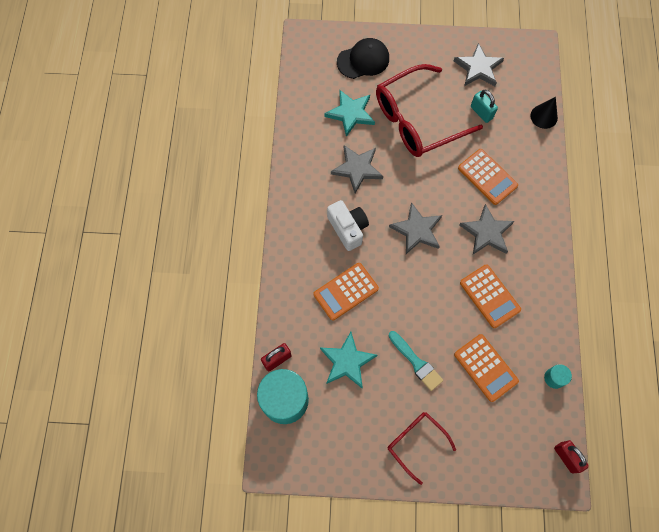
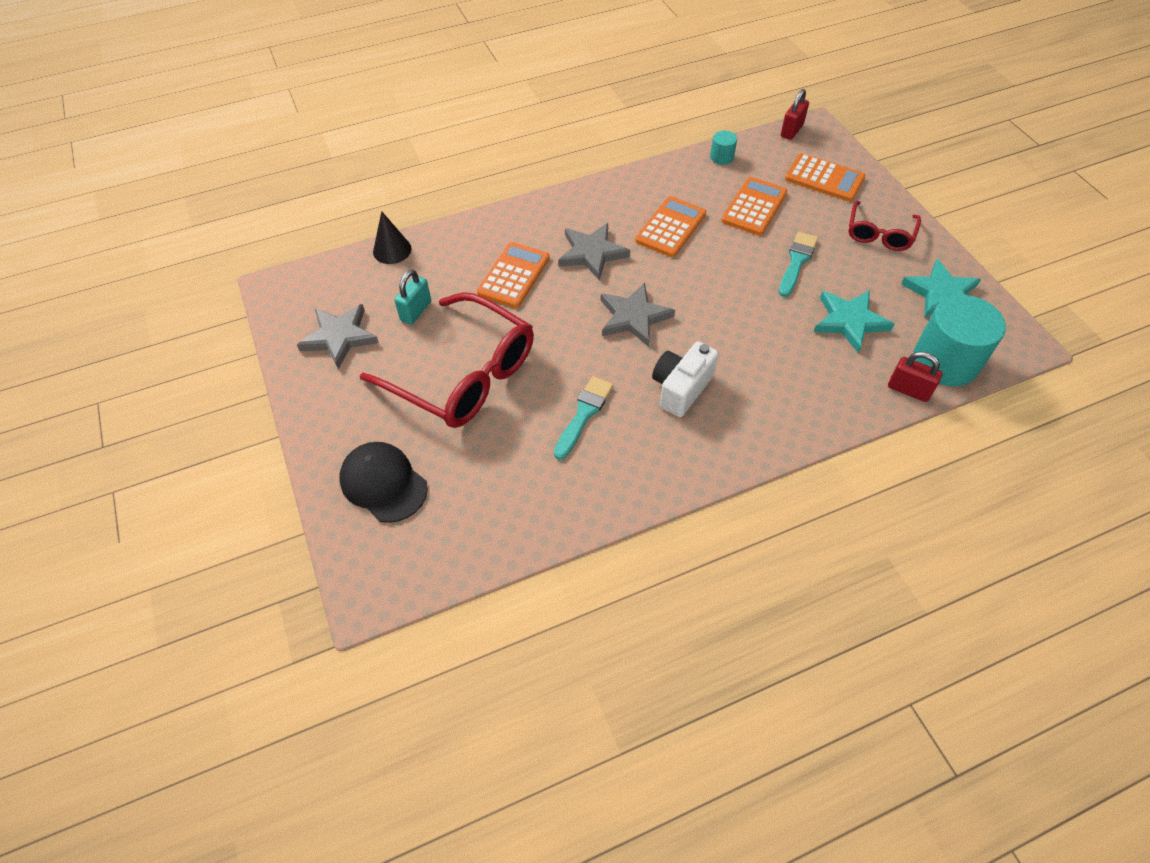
camera: 115 degrees left, 15 degrees down
orange calculator [314,263,379,321] -> orange calculator moved to [785,153,865,202]
turquoise star [324,90,375,137] -> turquoise star moved to [901,259,981,318]
grey star [331,145,383,193] -> turquoise brush [554,376,613,460]

